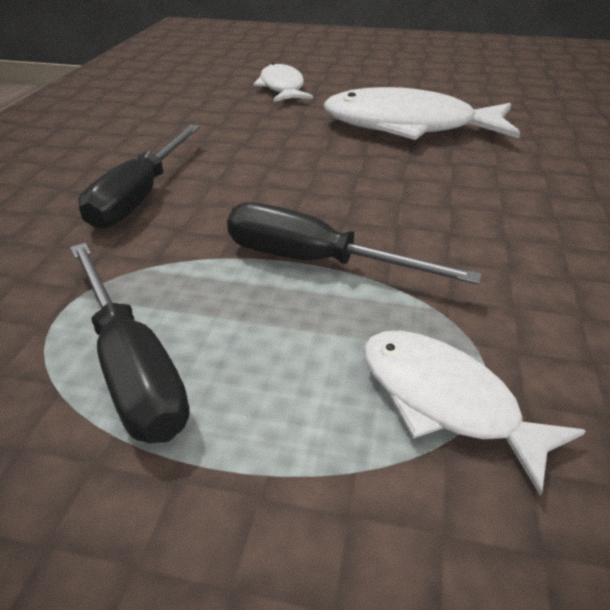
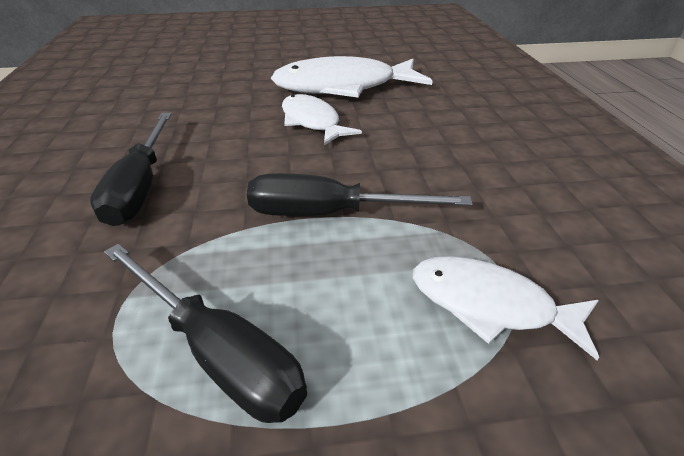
camera: 20 degrees left, 0 degrees up
white fish [253,63,313,102] -> white fish moved to [282,94,362,145]

